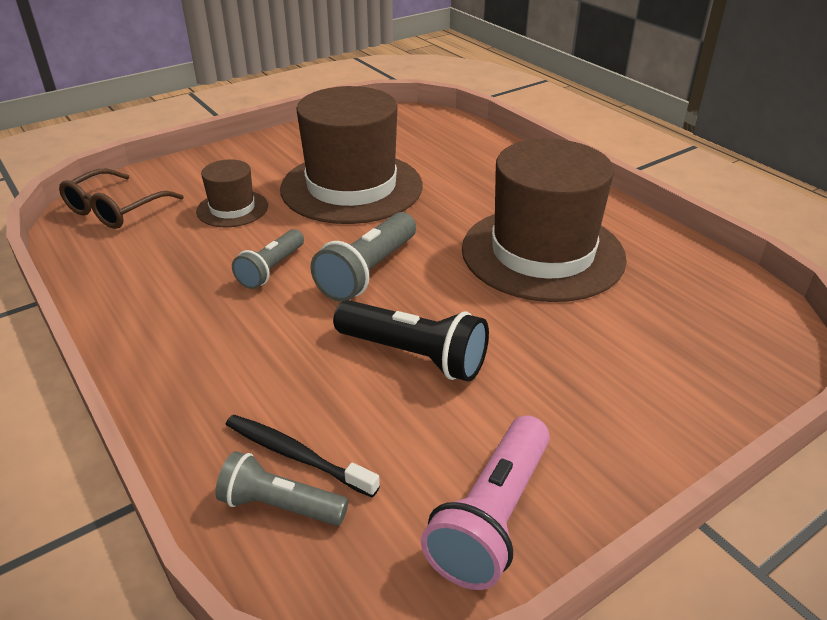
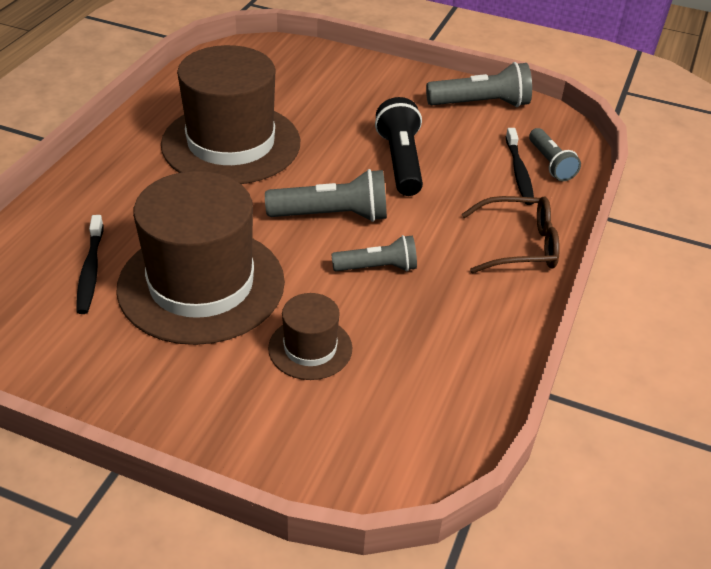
camera: 125 degrees left, 5 degrees up
brown glasses [59,169,184,229] -> brown glasses moved to [462,196,560,273]
pink flashlight [421,415,550,590] -> grey flashlight [426,62,532,107]
none -> black toothbrush [76,215,104,314]

